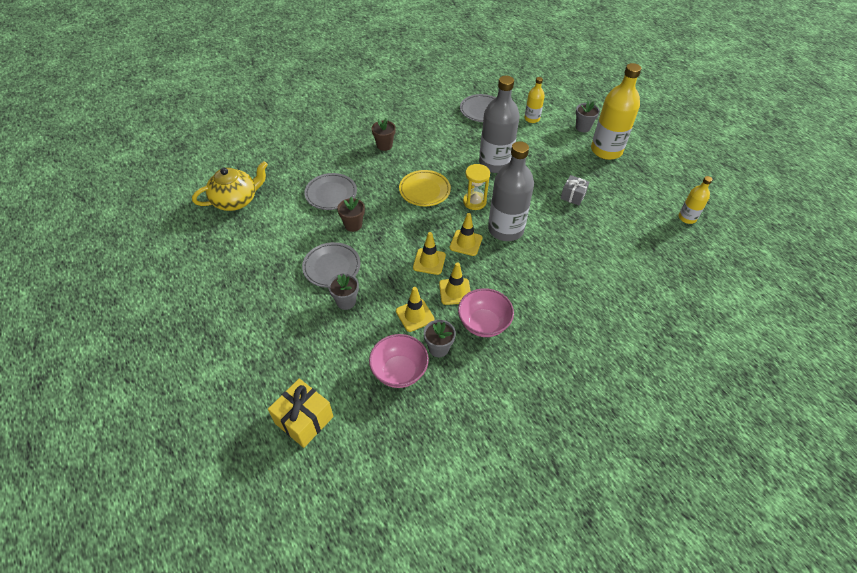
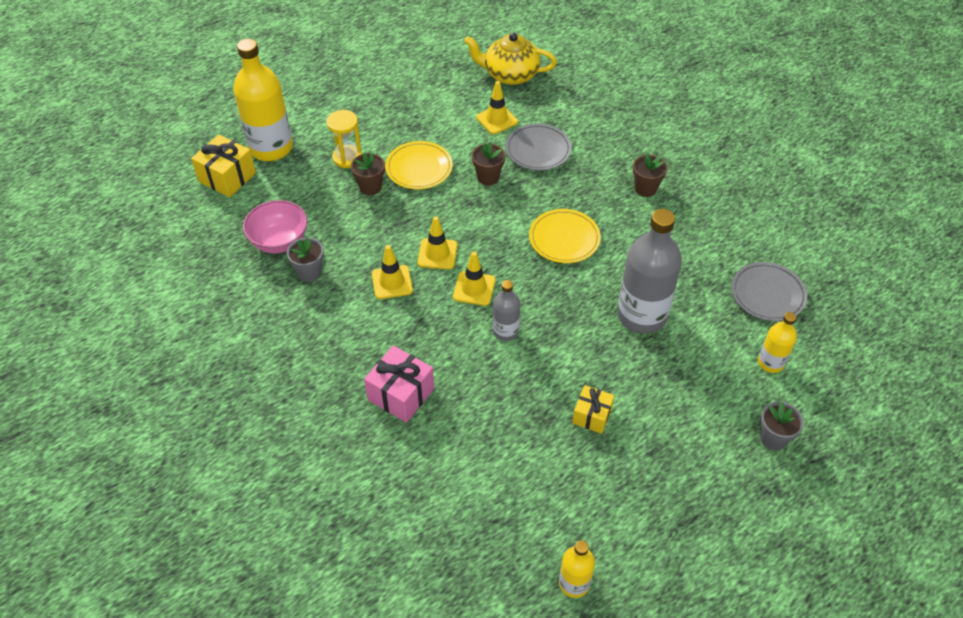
camera: 85 degrees right, 0 degrees up
yellow teapot [192,161,268,211] -> yellow teapot turned 135 degrees clockwise [464,33,557,85]
grey plate [302,242,360,288] -> yellow plate [385,141,453,189]
grey flower pot [328,273,359,310] -> brown flower pot [351,153,385,195]
yellow traffic cone [396,287,435,332] -> yellow traffic cone moved to [476,81,518,134]
pink bowl [458,288,514,337] -> none
yellow hourglass [463,164,490,210] -> yellow hourglass moved to [326,110,362,168]
grey bottle [488,141,534,241] -> grey bottle [493,280,520,341], size x0.52
grey gift [560,175,589,205] -> yellow gift [572,385,615,434]
yellow bottle [591,63,641,160] -> yellow bottle moved to [233,39,293,161]
none -> pink gift [364,345,434,423]

